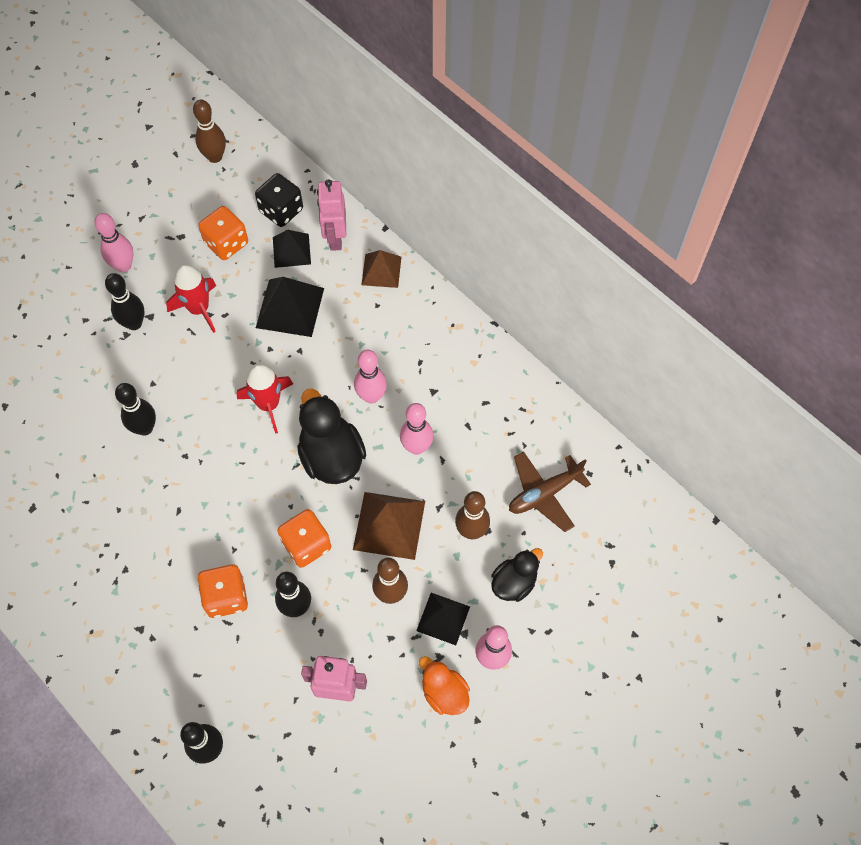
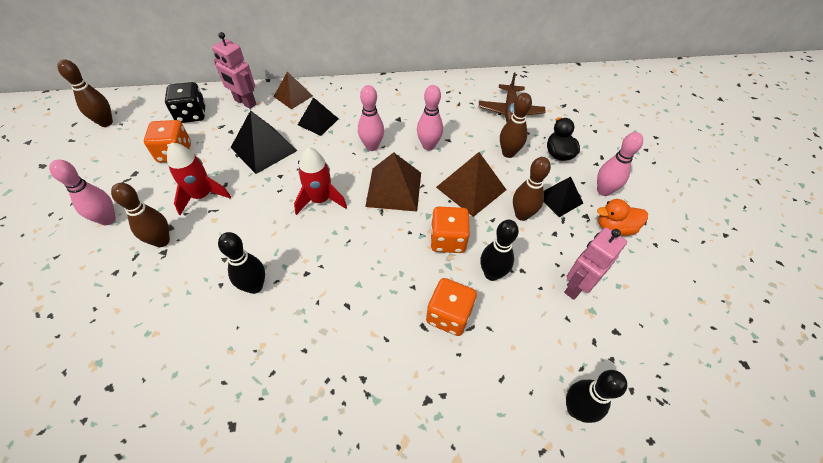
camera: 55 degrees left, 10 degrees down
black bowling pin [105,273,144,330] -> brown bowling pin [111,183,170,247]
black pyramid [273,229,311,268] -> black pyramid moved to [298,97,339,136]
black duck [297,388,366,484] -> brown pyramid [365,152,421,211]

